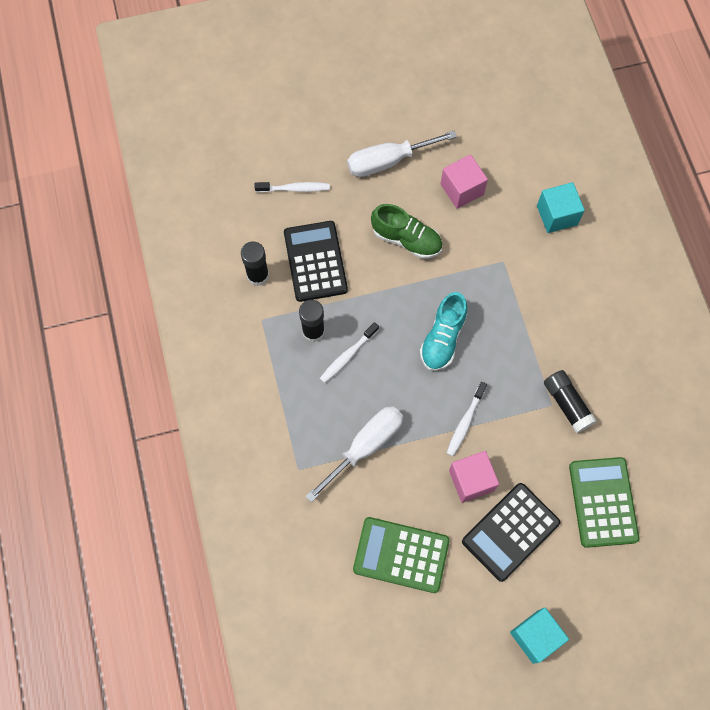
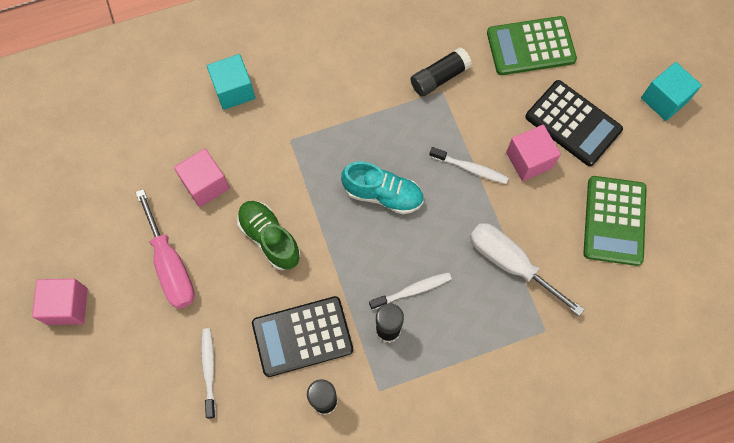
camera: 95 degrees left, 0 degrees up
white toothbrush [320,322,379,383] -> white toothbrush turned 60 degrees counterclockwise [369,272,452,310]
white screwdriver [347,131,457,177] -> pink screwdriver [135,189,195,309]
green shoe [371,204,443,259] -> green shoe turned 60 degrees counterclockwise [237,201,300,270]
none -> pink cube [32,279,88,325]

